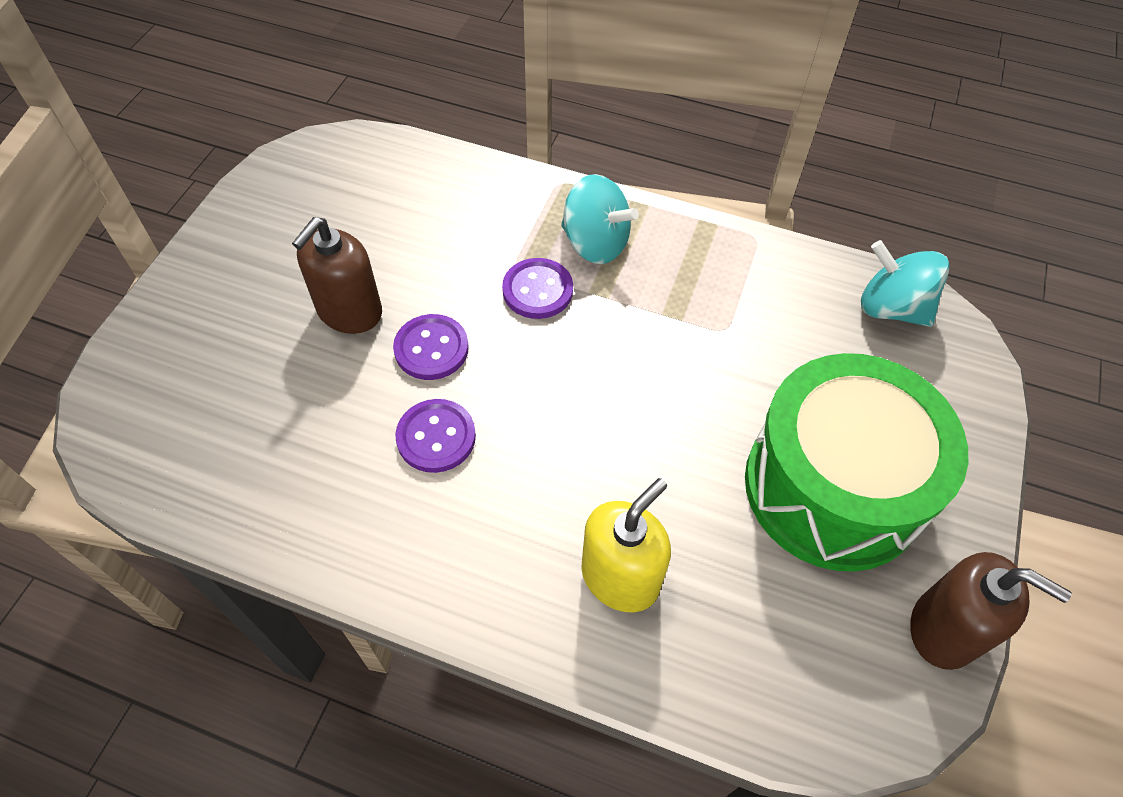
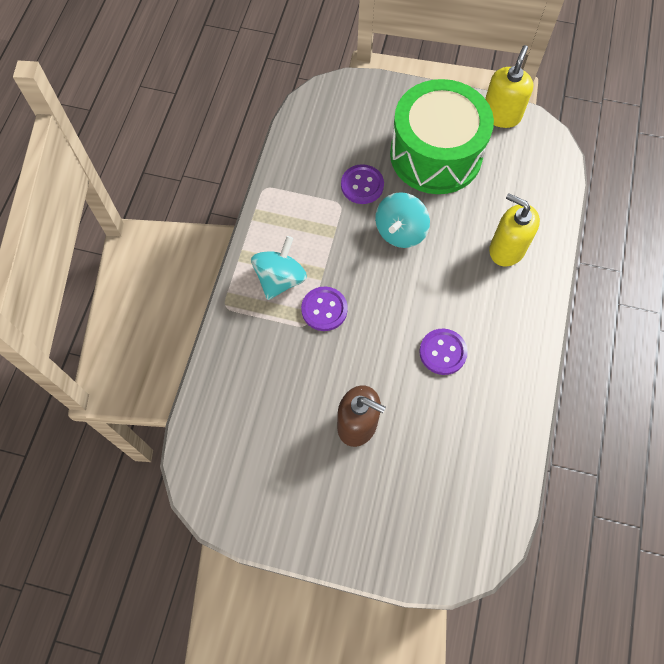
camera: 95 degrees left, 10 degrees up
purple button [393,314,469,380] -> purple button moved to [341,164,384,204]
turquoise spinning top [861,240,950,327] -> turquoise spinning top moved to [375,192,430,248]
brown soap dispenser [910,552,1072,670] -> yellow soap dispenser [485,45,533,128]

